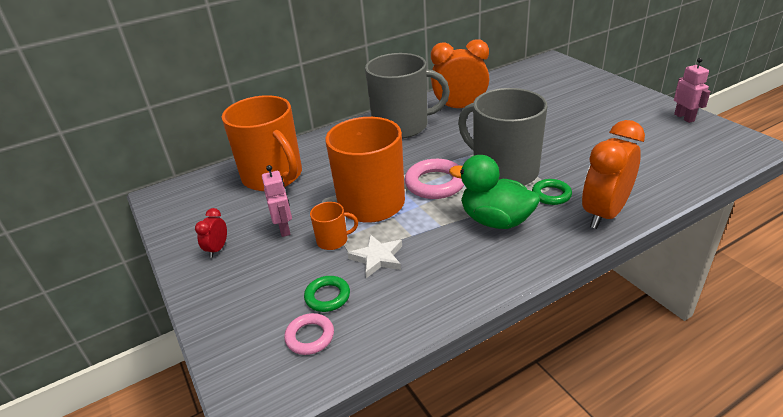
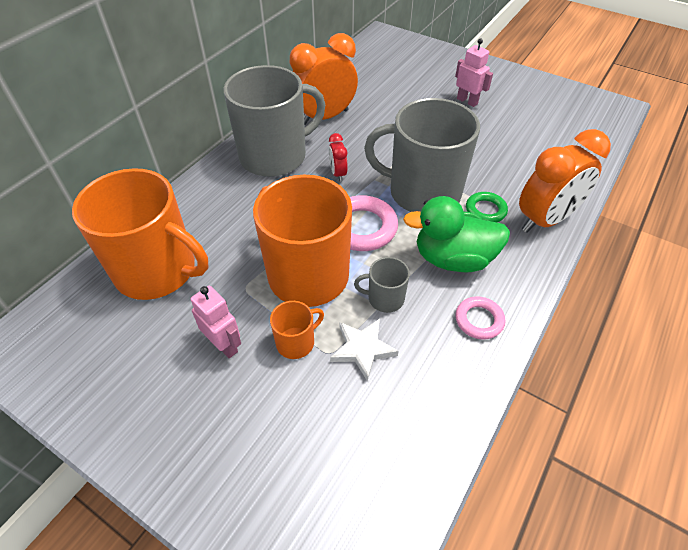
camera: 30 degrees left, 15 degrees up
red clock [195,208,227,258] -> red clock moved to [329,133,348,182]
pink ring [284,313,334,355] -> pink ring moved to [455,296,505,340]
green ring [304,276,350,312] -> none
orange clock [582,120,645,229] -> orange clock turned 135 degrees counterclockwise [519,129,611,233]
pink robot [674,58,711,123] -> pink robot moved to [455,38,493,107]
none -> grey mug [354,257,410,313]

